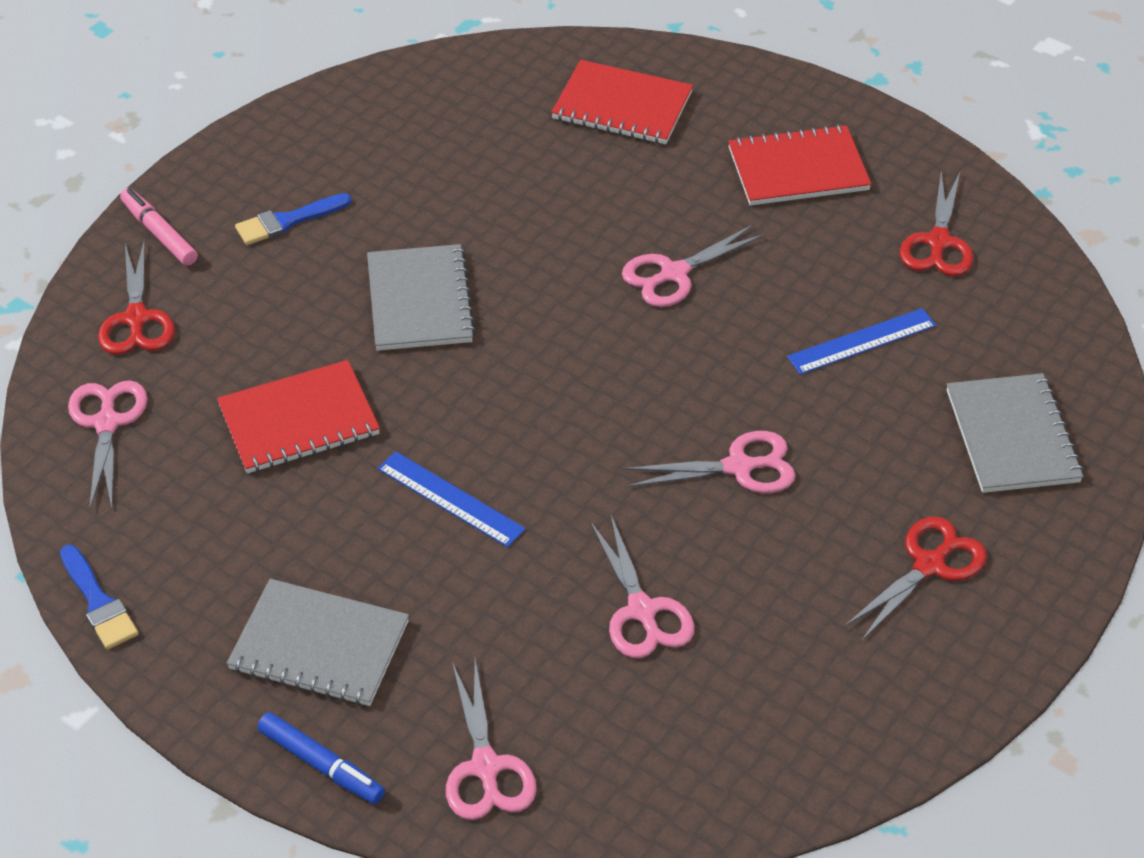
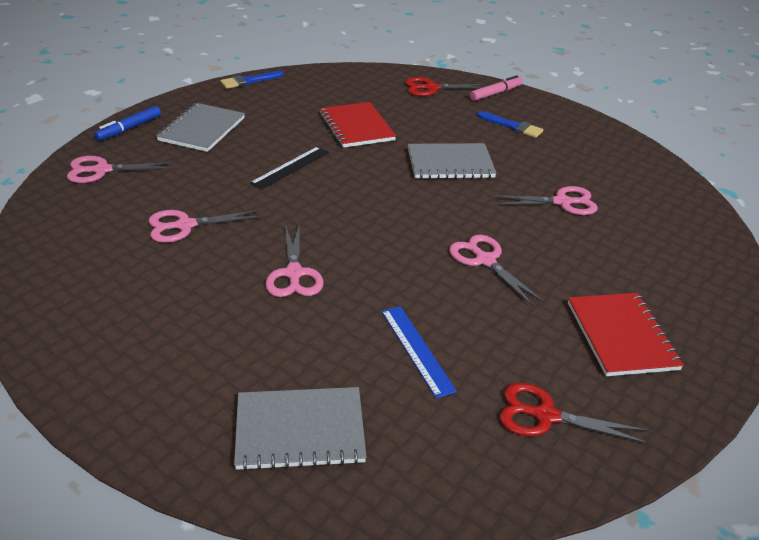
camera: 90 degrees right, 10 degrees down
pink scissors [68,380,147,509] -> pink scissors moved to [492,186,598,215]
blue brush [235,193,352,245] -> blue brush turned 150 degrees clockwise [477,111,543,138]
blue ruler [378,451,525,547] -> black ruler [250,146,329,190]
red notebook [551,60,693,144] -> none
red scissors [844,517,987,640] -> none

